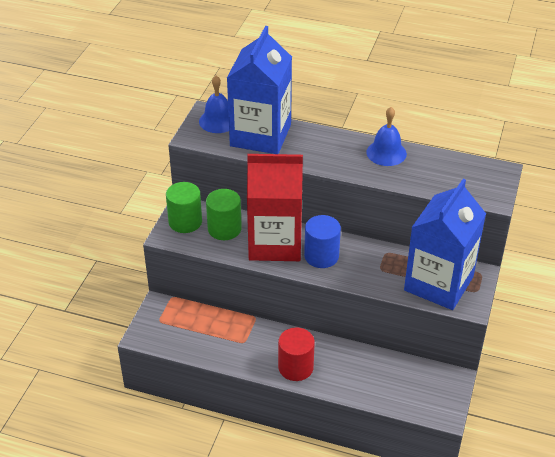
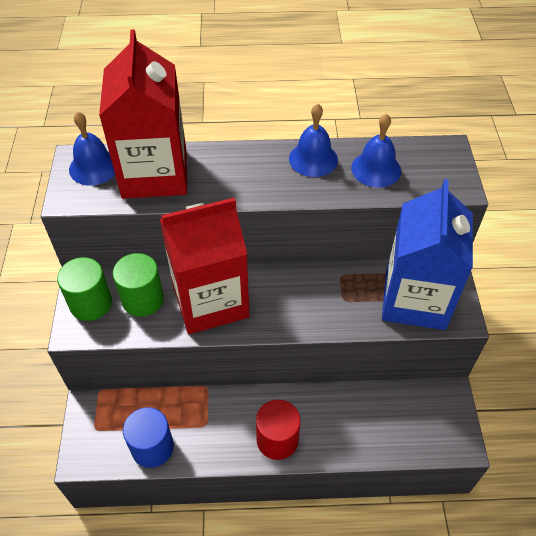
camera: 20 degrees left, 10 degrees up
blue carton [227,26,292,154] -> red carton [99,29,187,199]
blue cylinder [304,215,341,268] -> blue cylinder moved to [123,407,174,468]
none -> blue bell [351,114,401,188]

